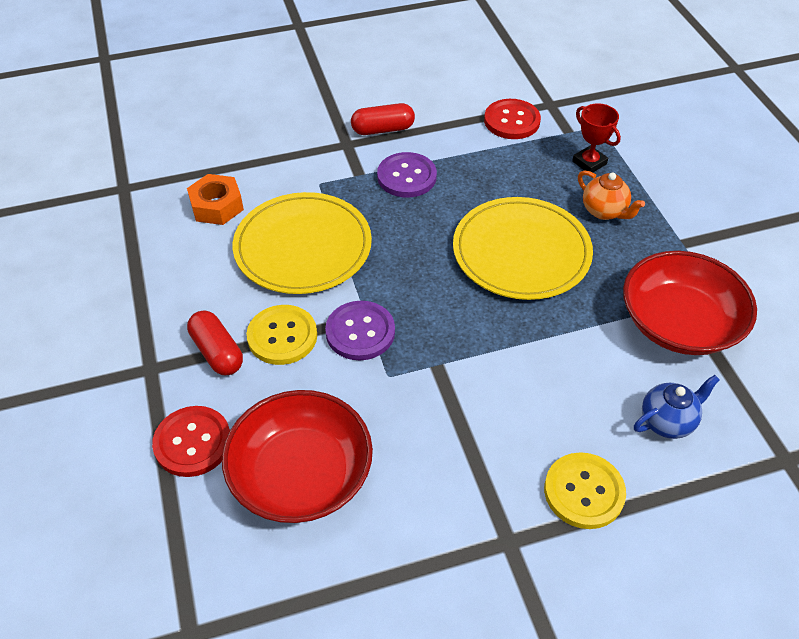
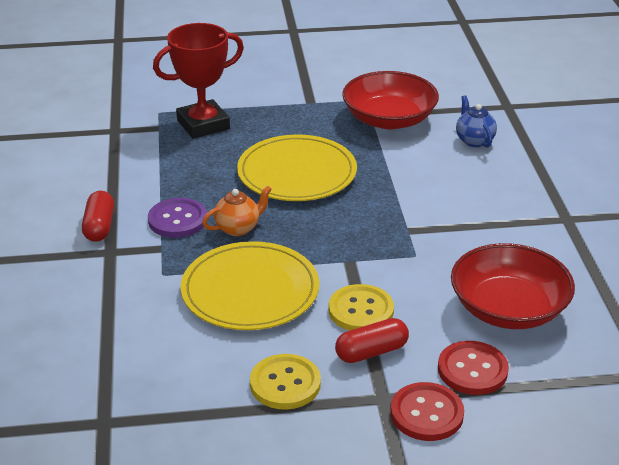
camera: 80 degrees left, 15 degrees down
orange nut [187,174,244,225] -> none
purple button [325,301,395,360] -> none
red button [484,99,541,139] -> red button moved to [391,382,464,441]
yellow button [544,452,626,529] -> yellow button moved to [250,354,321,410]
red trophy [572,103,621,172] -> red trophy [153,23,244,139], size x1.85
orange teapot [578,171,645,220] -> orange teapot moved to [202,186,272,236]

